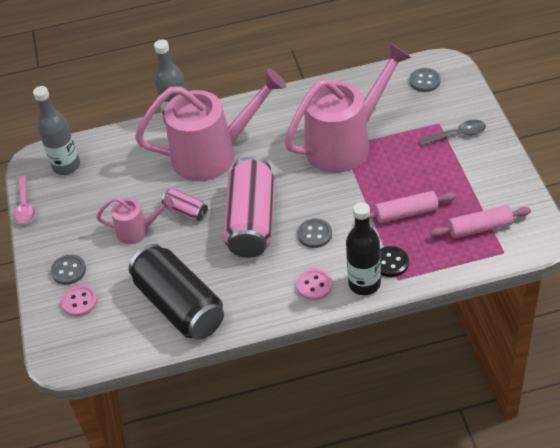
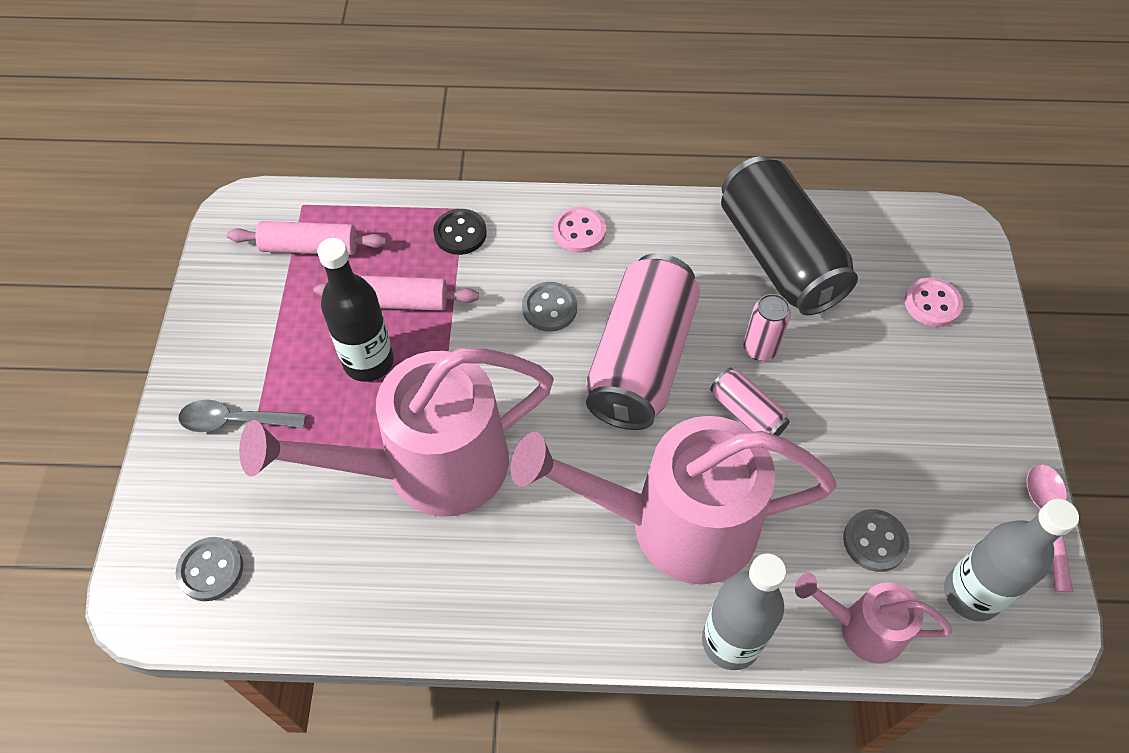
camera: 170 degrees left, 10 degrees up
grey button [51,255,86,285] -> grey button moved to [843,509,909,572]
pink watering can [96,196,174,244] -> pink watering can moved to [795,573,952,664]
black bottle [346,202,381,295] -> black bottle moved to [317,238,394,382]
none -> pink can [743,294,791,361]

